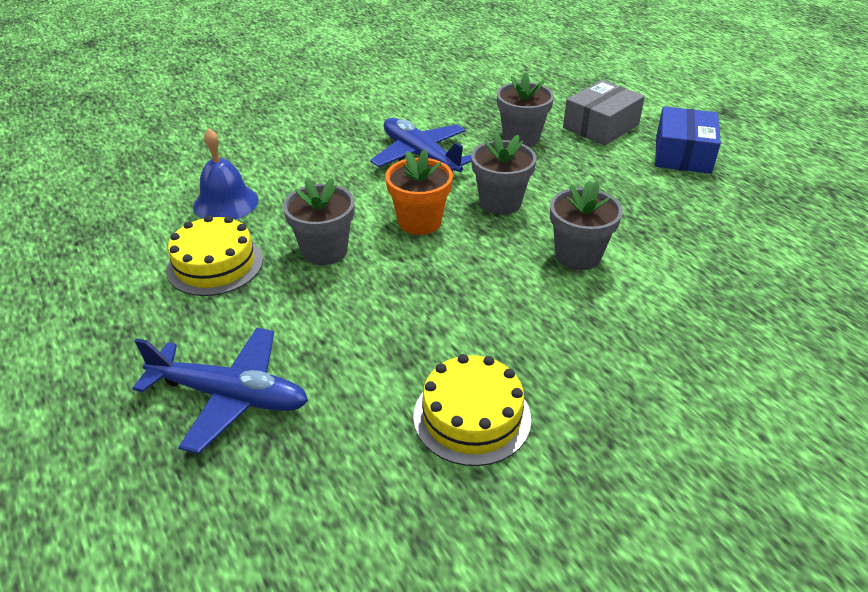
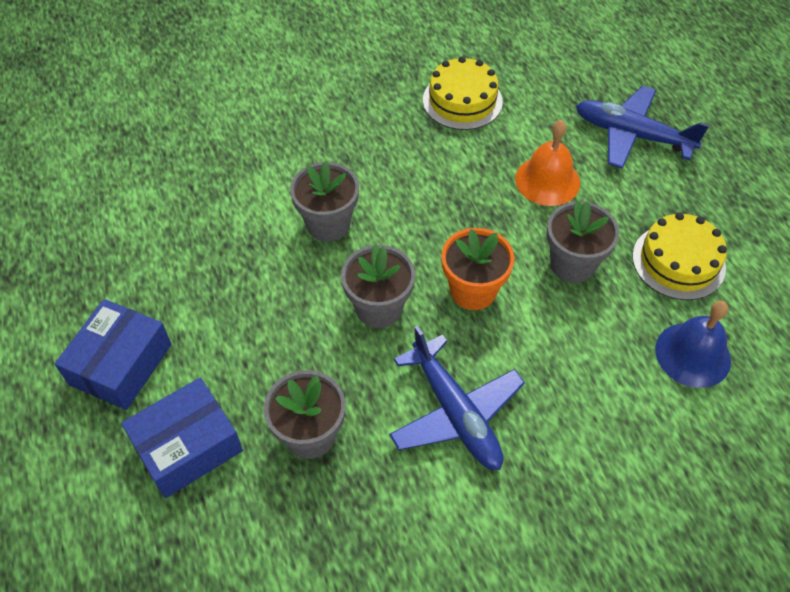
camera: 170 degrees left, 15 degrees up
grey box [563,80,645,146] -> blue box [121,377,243,498]
none -> orange bell [515,120,580,206]

